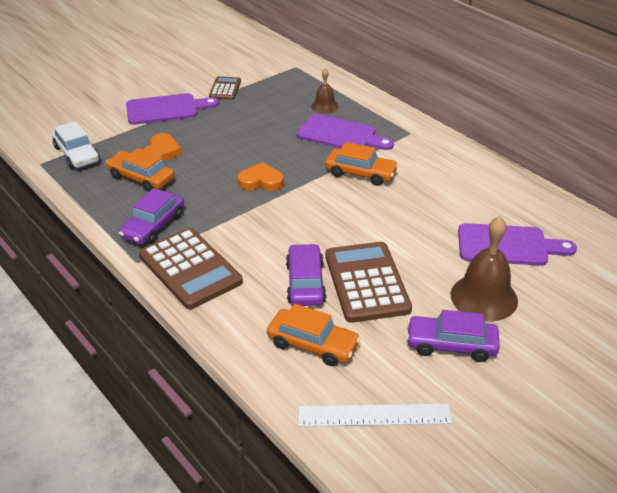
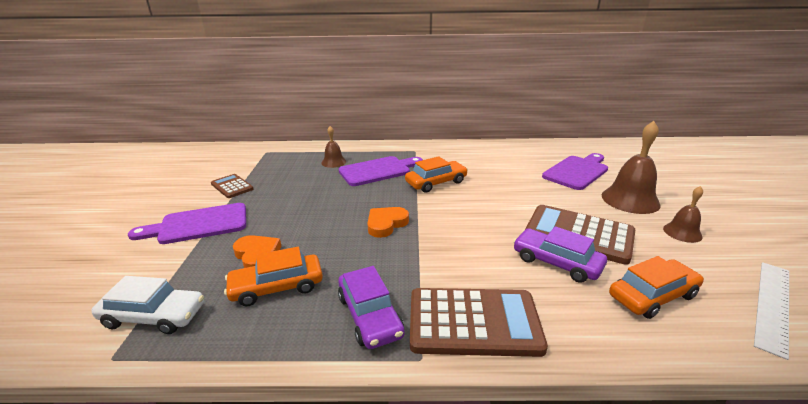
camera: 50 degrees left, 10 degrees down
purple cutting board [126,93,219,125] -> purple cutting board turned 135 degrees counterclockwise [128,203,246,244]
purple car [406,310,499,362] -> brown bell [663,186,703,243]

